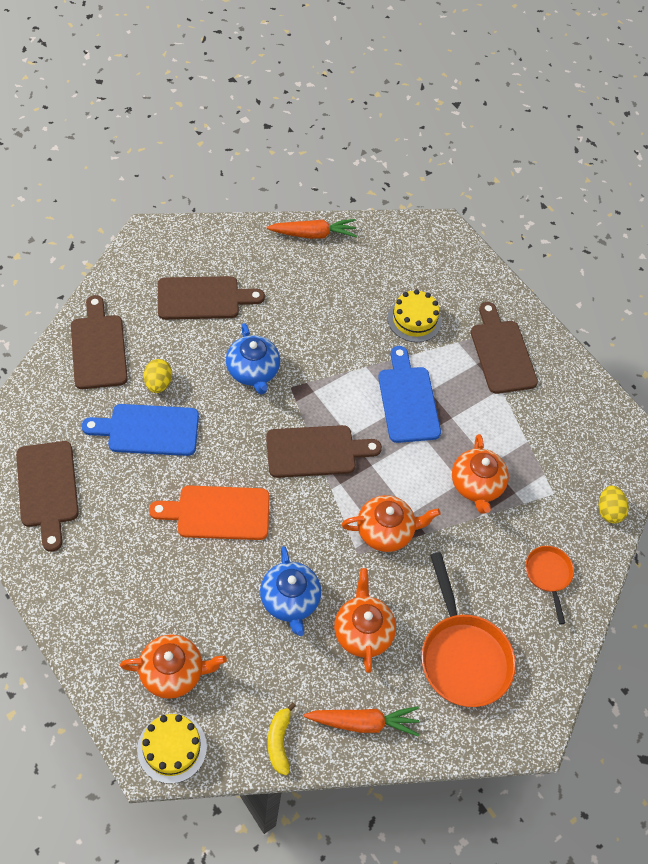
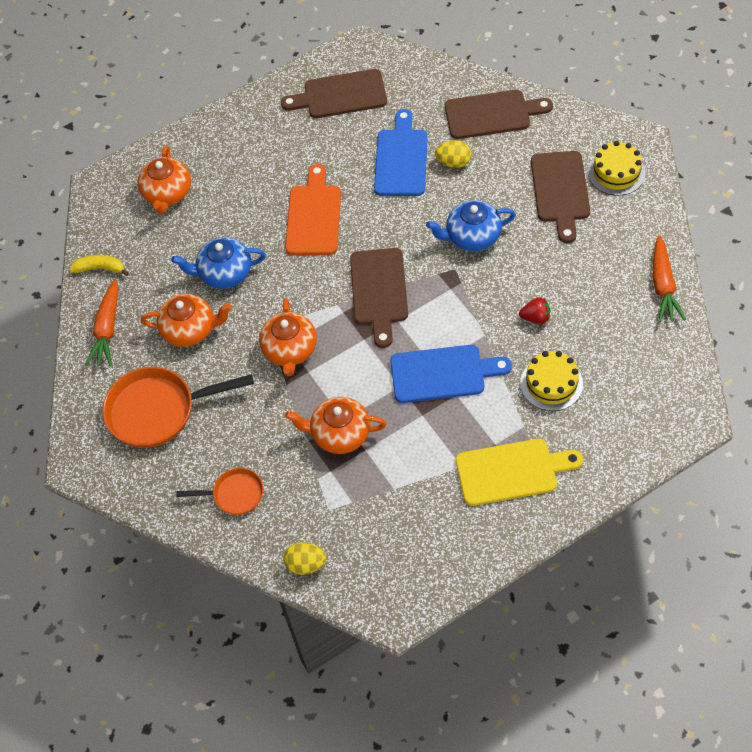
camera: 105 degrees right, 0 degrees up
yellow cake [137,713,207,784] -> yellow cake moved to [588,141,645,196]
brown cutting board [471,302,538,394] -> yellow cutting board [456,439,583,506]
none -> red strawberry [519,297,550,324]

